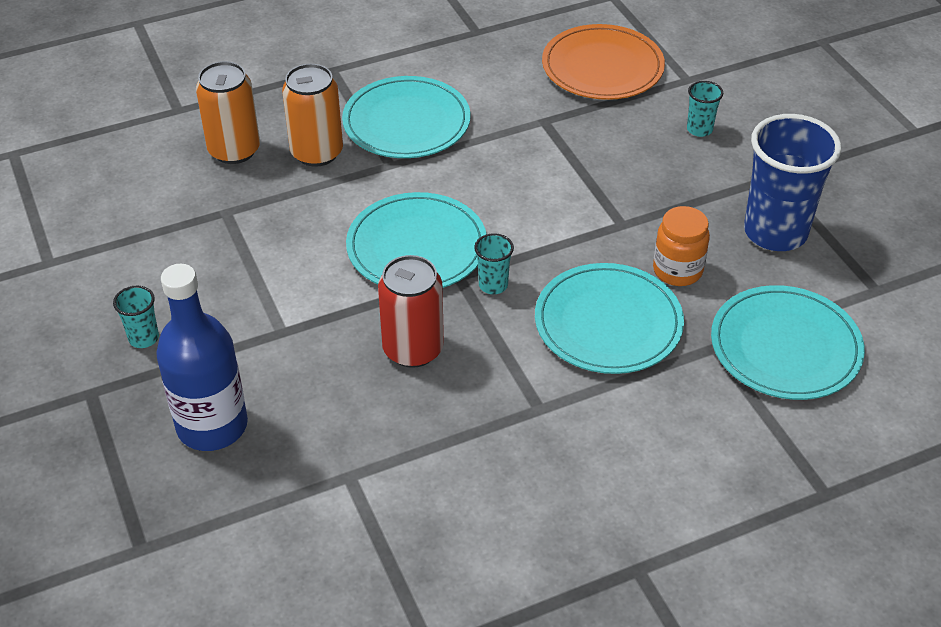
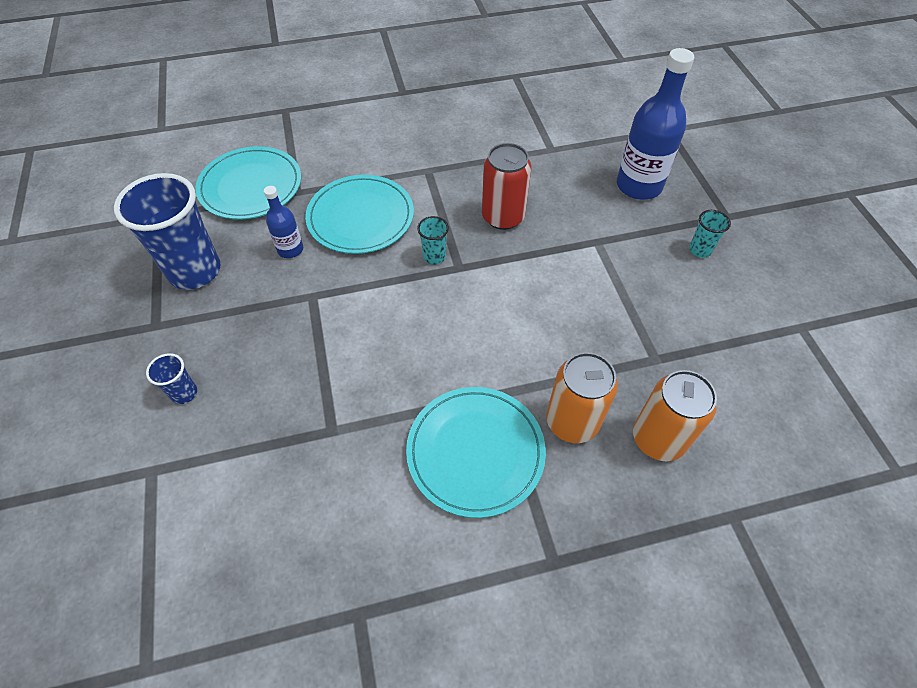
camera: 170 degrees left, 10 degrees up
turquoise plate [346,192,486,288] -> none
orange plate [542,24,665,100] -> none
orange jar [653,206,710,286] -> blue bottle [264,186,303,258]
turquoise cup [687,81,723,137] -> blue cup [146,353,197,404]

